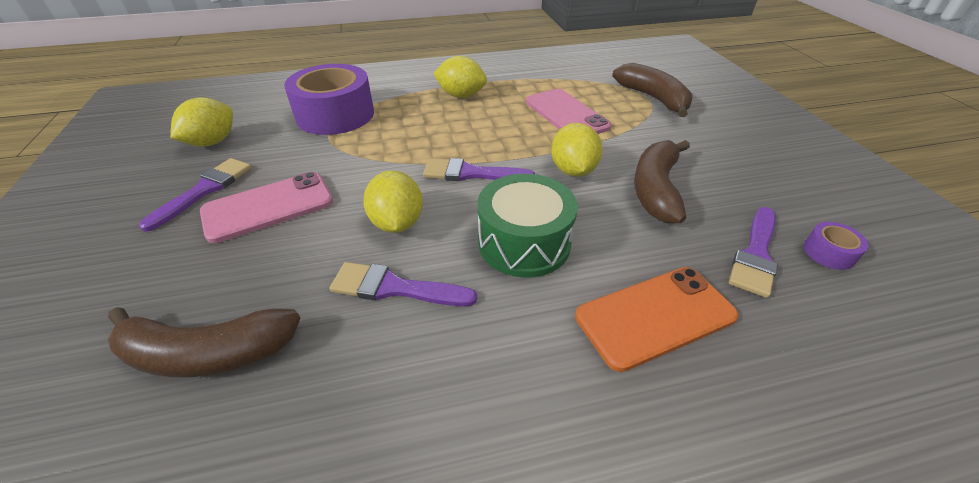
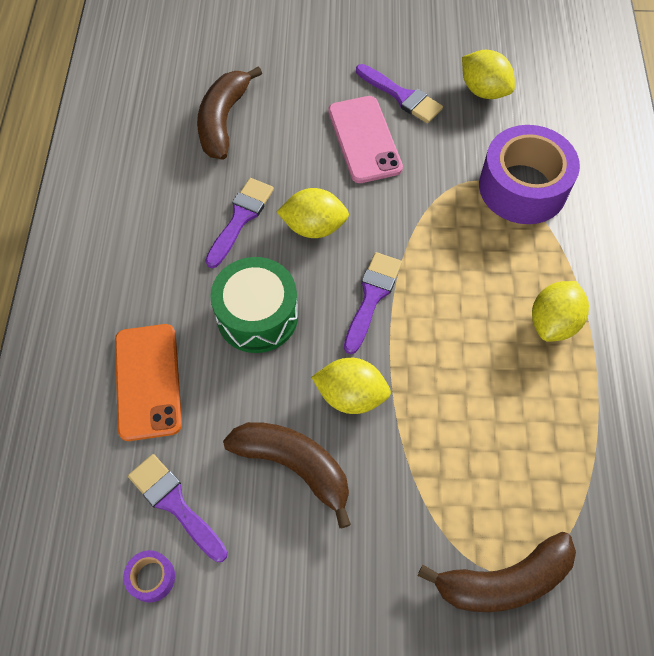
camera: 105 degrees right, 20 degrees up
pink phone [526,89,611,134] -> none

